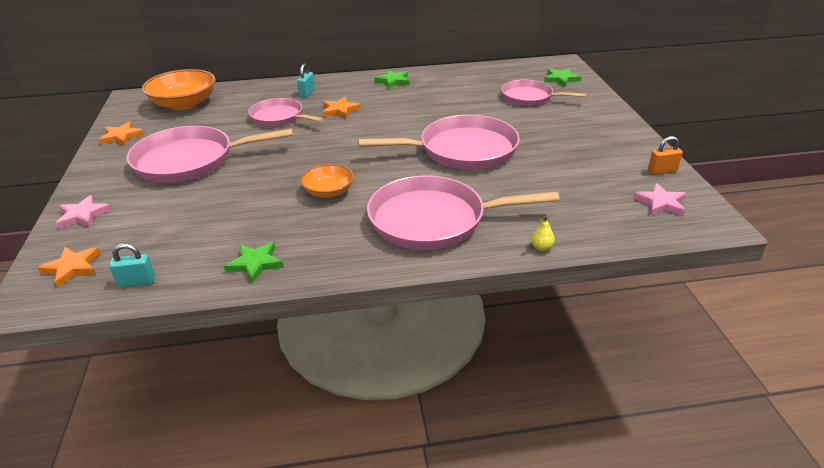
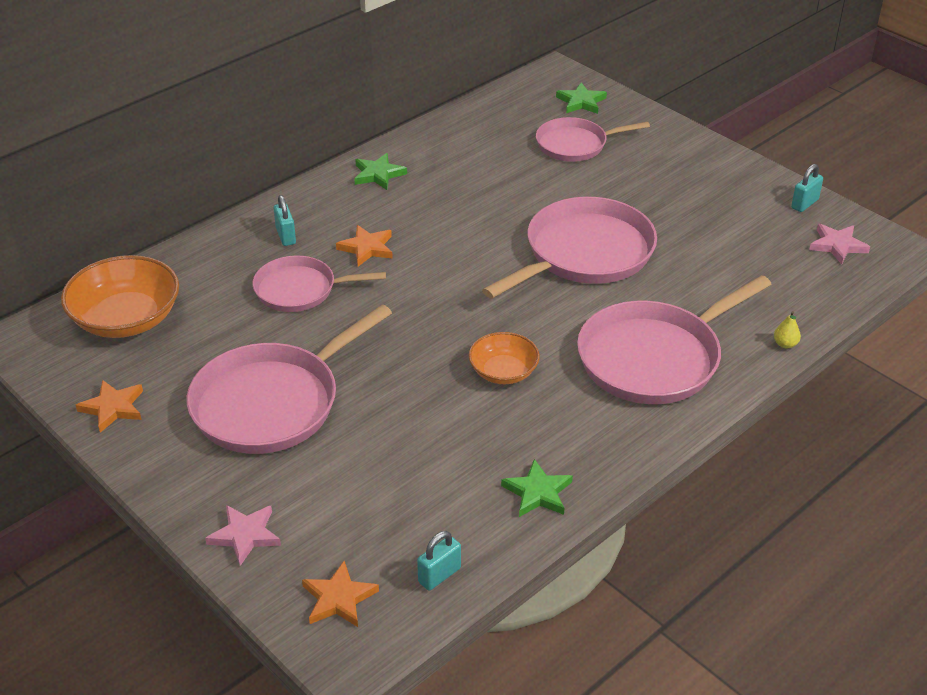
camera: 35 degrees left, 5 degrees up
orange padlock [648,136,683,175] -> turquoise padlock [791,164,823,212]

